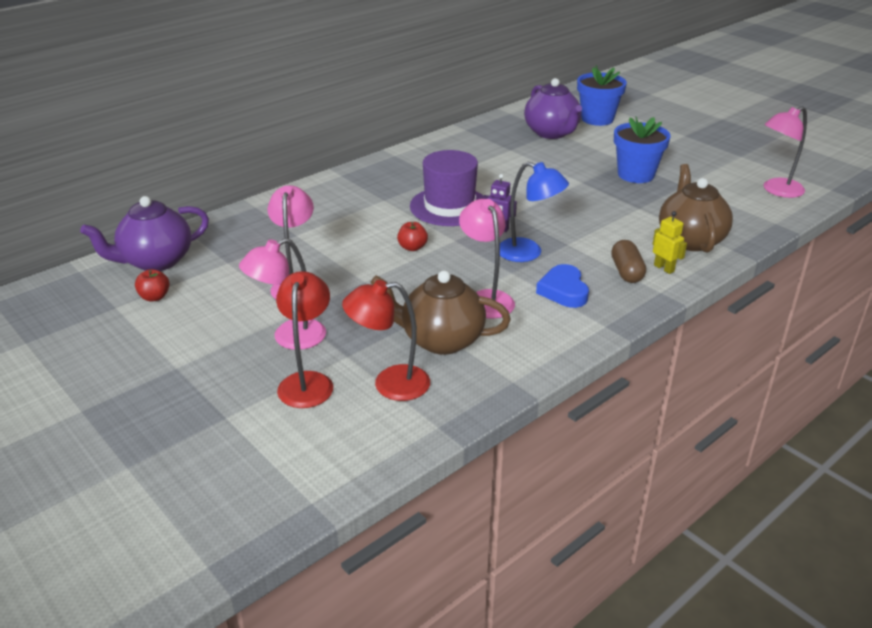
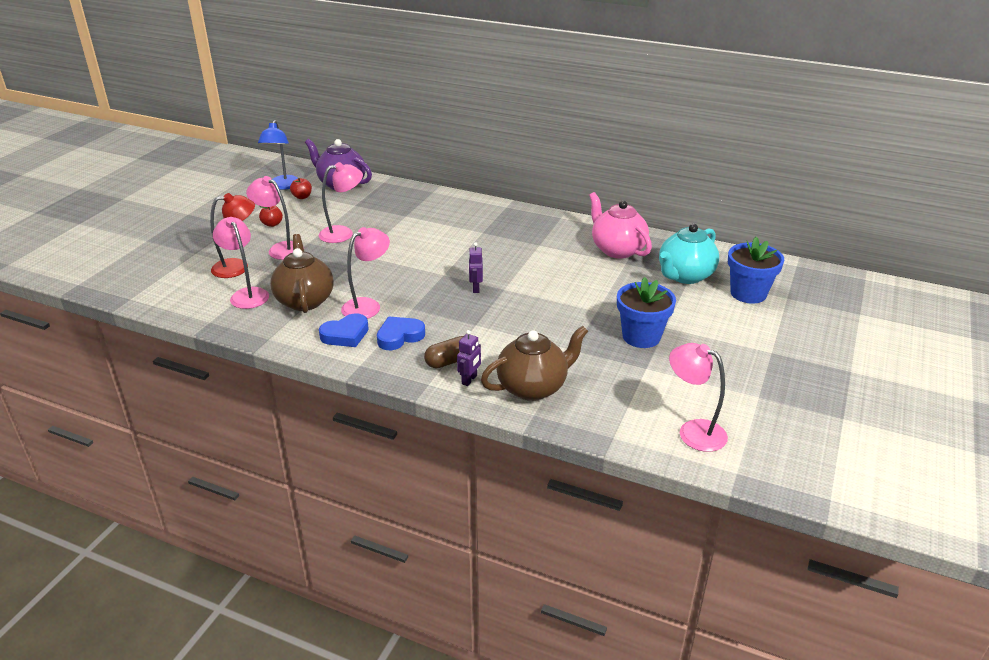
camera: 65 degrees right, 0 degrees up
red lamp [342,280,430,401] -> pink lamp [213,217,269,309]
red apple [397,222,428,251] -> red apple moved to [259,206,283,227]
purple hat [410,150,483,226] -> none
blue lamp [500,162,569,262] -> blue lamp moved to [258,120,298,190]
purple teapot [524,78,582,139] -> turquoise teapot [659,224,719,284]
yellow robot [653,211,687,274] -> purple robot [457,330,481,386]
none -> blue heart [319,313,369,347]
none -> pink teapot [589,192,652,259]

